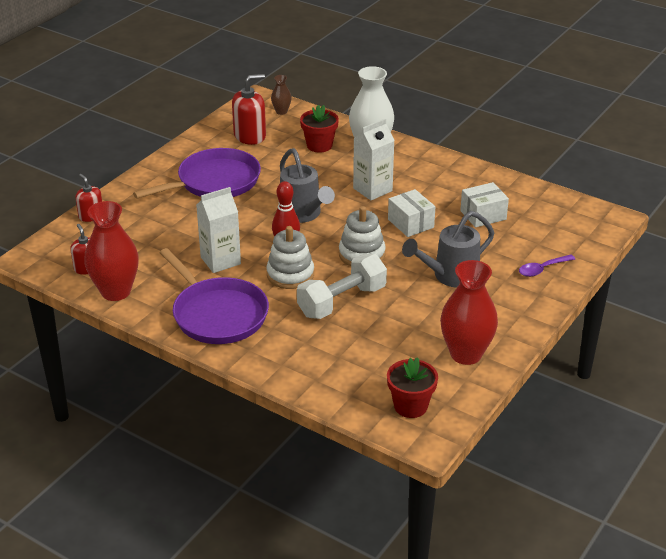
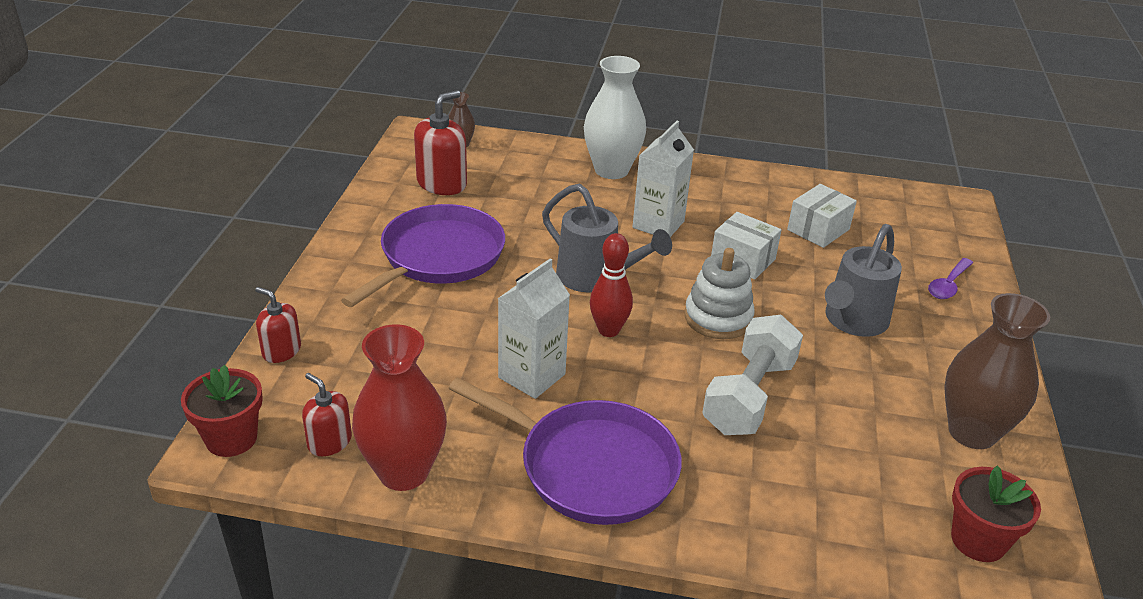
camera: 25 degrees left, 0 degrees up
white stacking toy [266,226,314,289] -> none
red flower pot [300,105,339,153] -> red flower pot moved to [181,365,263,457]
red vase [440,260,498,365] -> brown vase [944,293,1050,449]

